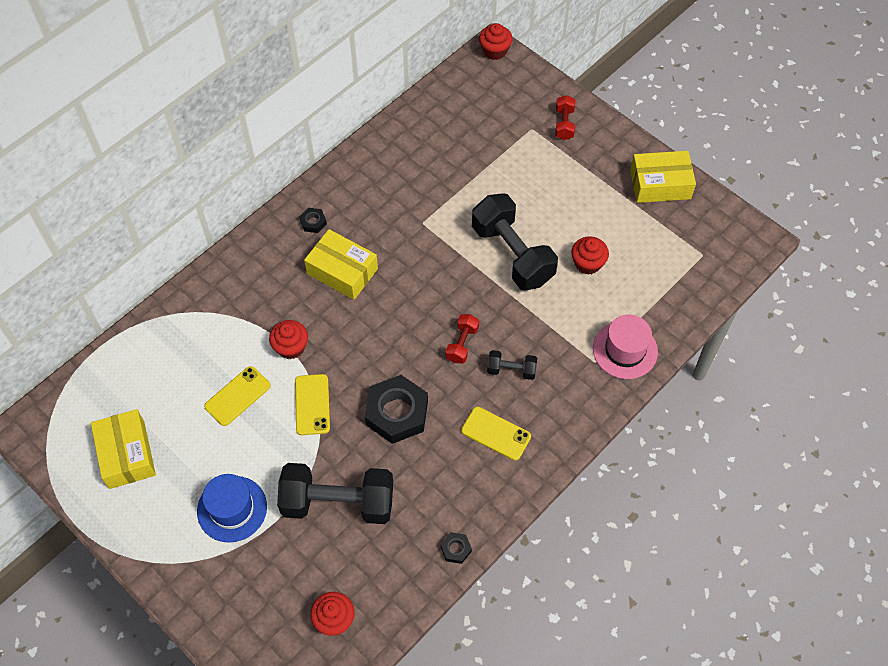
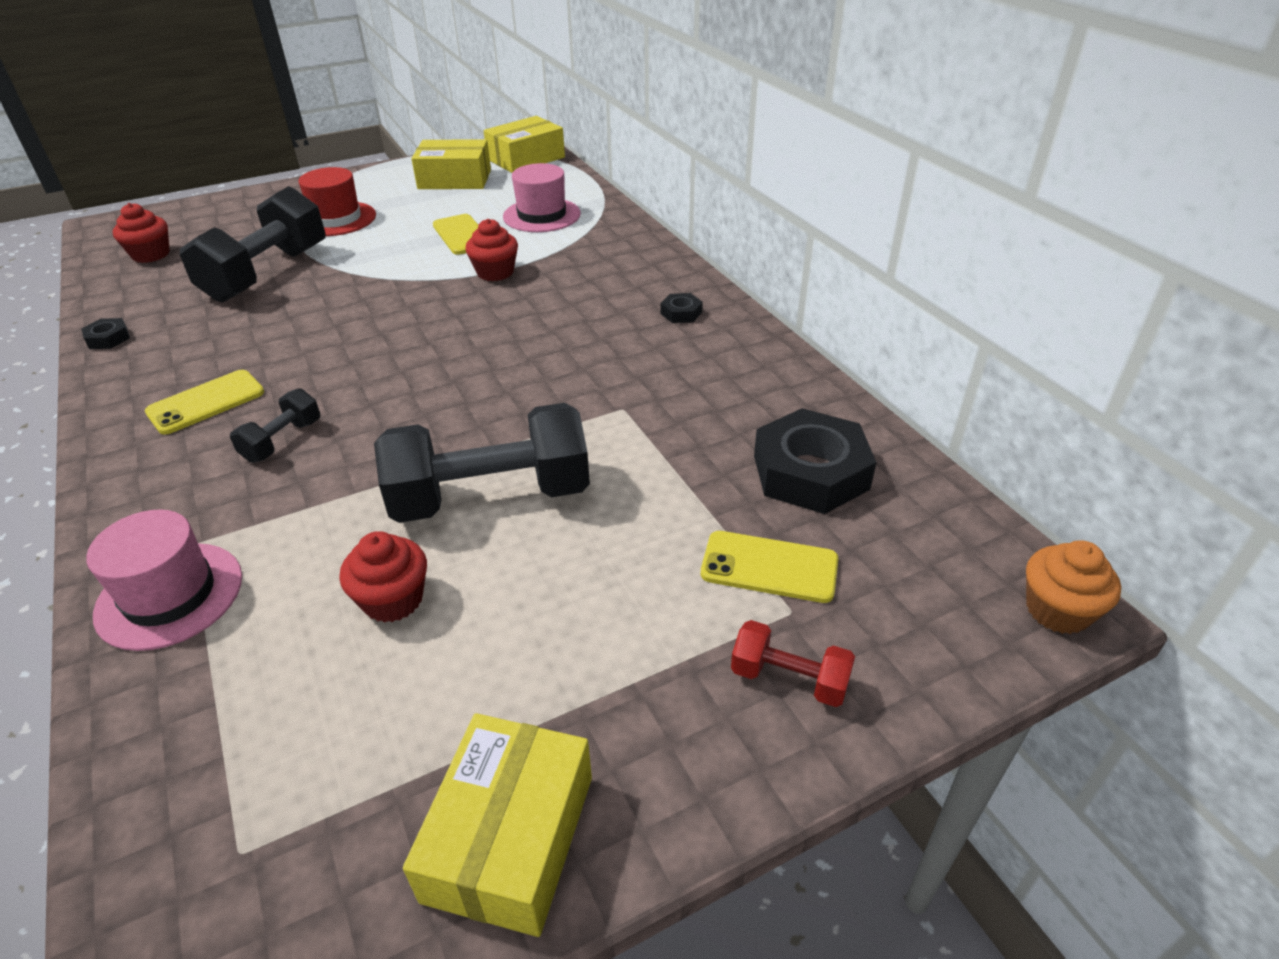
camera: 110 degrees right, 20 degrees down
blue hat [197,474,267,543] -> red hat [298,167,376,236]
yellow phone [295,374,330,435] -> yellow phone moved to [701,531,839,603]
yellow box [304,229,378,300] -> yellow box moved to [484,116,565,173]
black nut [365,375,428,444] -> black nut moved to [754,408,877,514]
red dumbbell [446,314,479,363] -> none
red cupcake [479,23,513,60] -> orange cupcake [1026,541,1121,634]
none -> pink hat [503,163,581,232]

